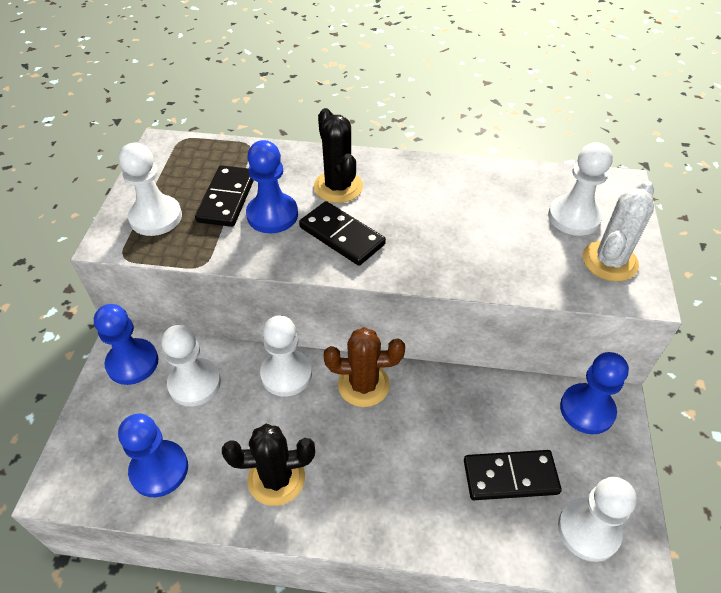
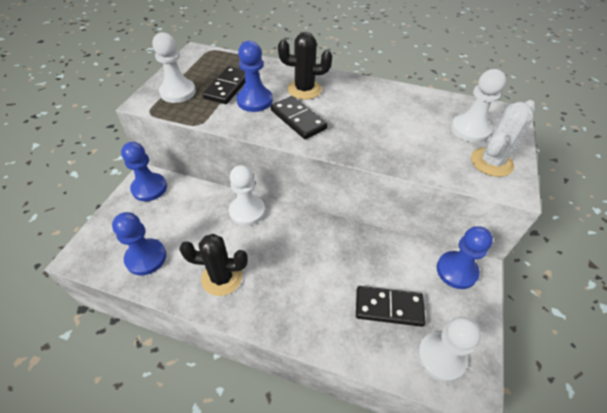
camera: 10 degrees right, 0 degrees up
white pawn [161,325,221,407] -> none
black cactus [314,108,363,203] -> black cactus turned 75 degrees counterclockwise [278,32,332,100]
brown cactus [324,327,405,407] -> none

